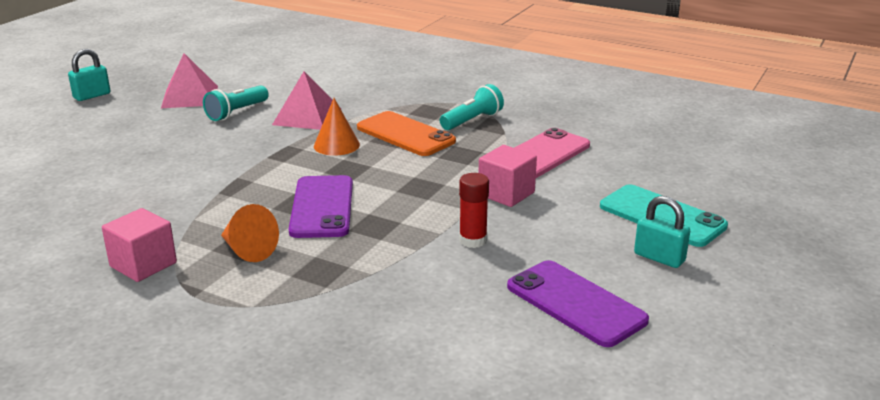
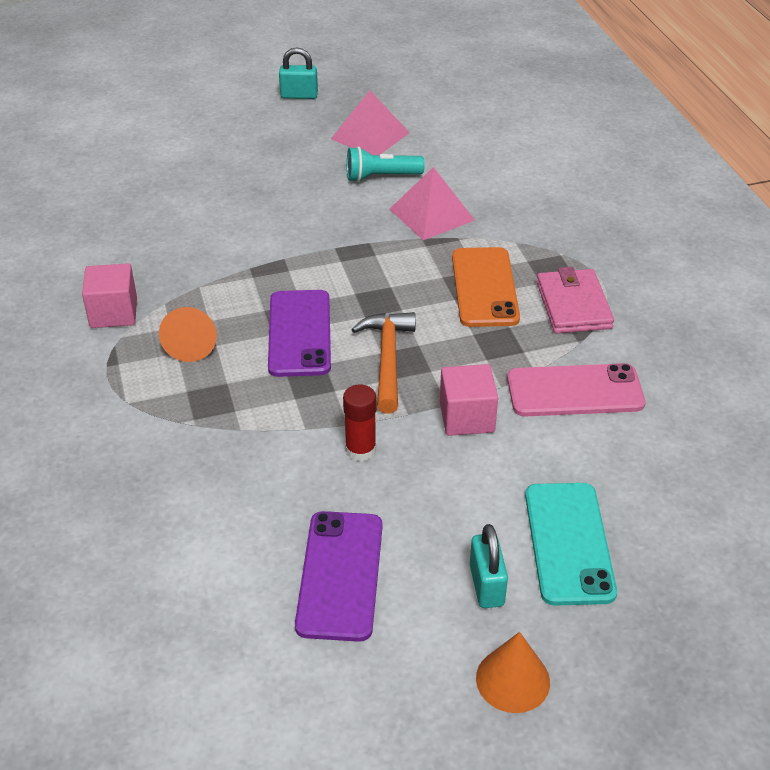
camera: 45 degrees right, 15 degrees up
purple phone [289,175,353,238] -> purple phone turned 45 degrees counterclockwise [268,290,331,377]
orange cone [314,98,360,156] -> orange cone moved to [476,632,550,713]
turquoise flashlight [440,84,504,130] -> pink wallet [537,267,614,333]
none -> orange hammer [351,312,416,414]

